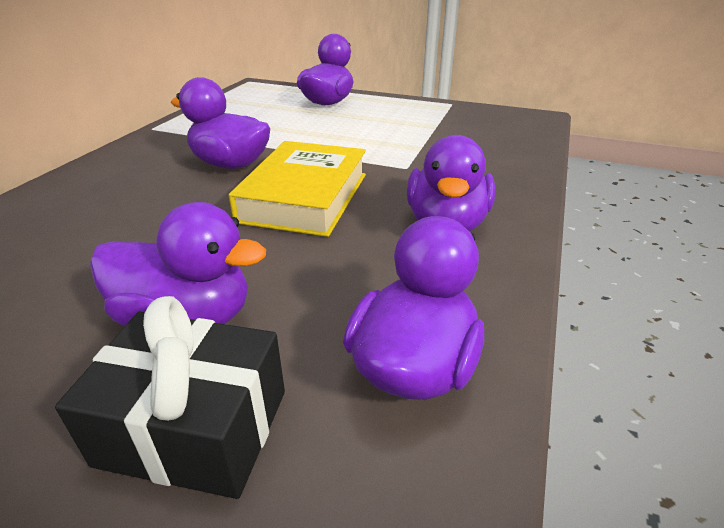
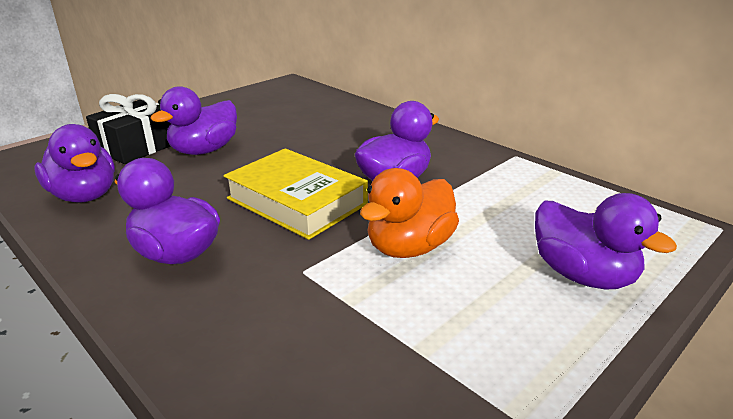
camera: 115 degrees right, 5 degrees down
none -> orange duck [360,168,459,258]

